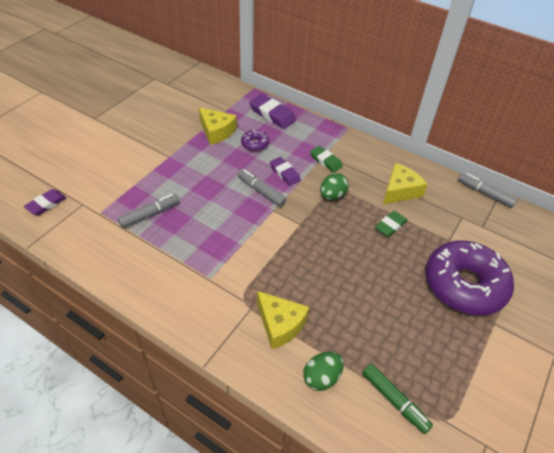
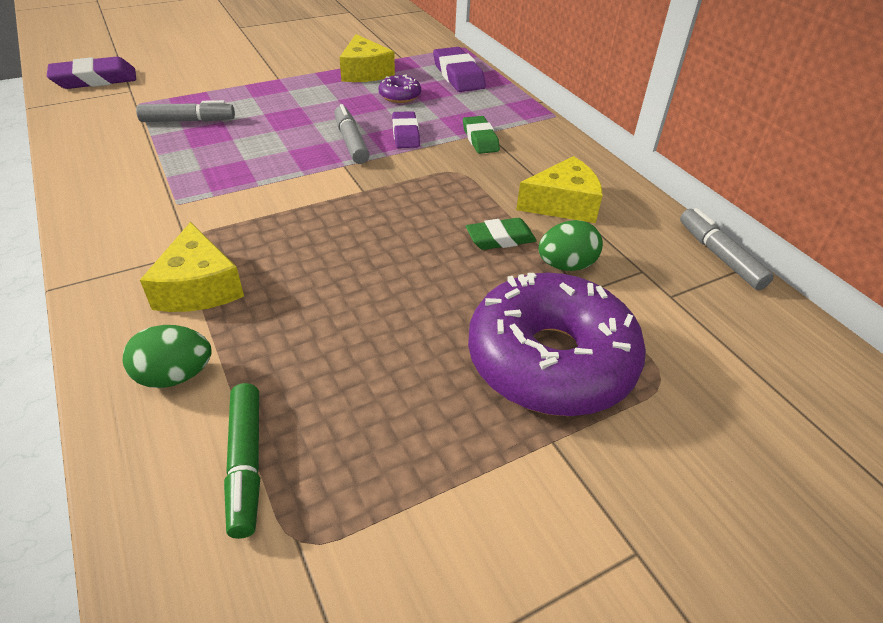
camera: 30 degrees right, 5 degrees down
purple eraser [24,189,67,215] -> purple eraser [47,56,136,89], size x1.53
green egg [320,173,348,200] -> green egg moved to [539,220,603,271]

